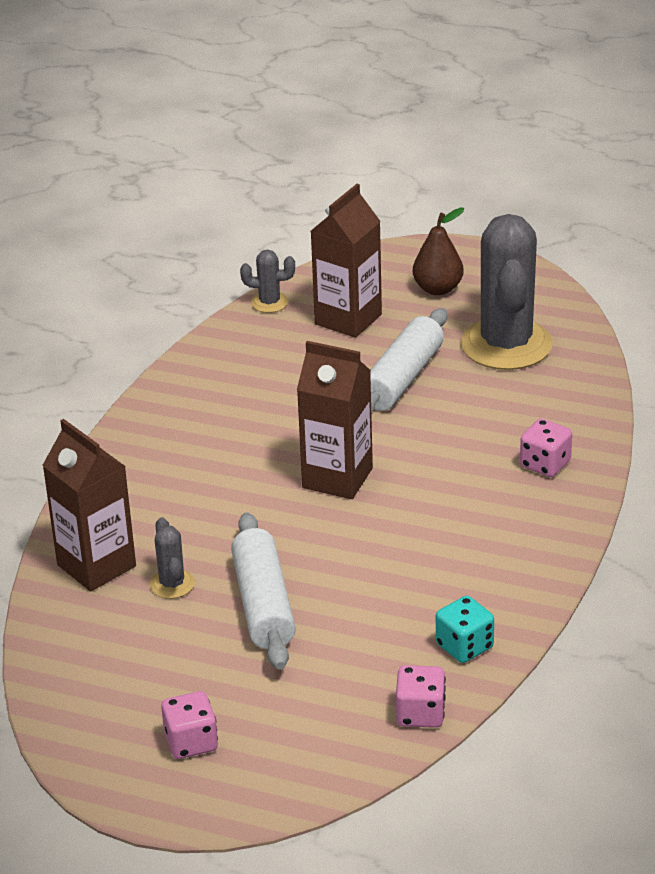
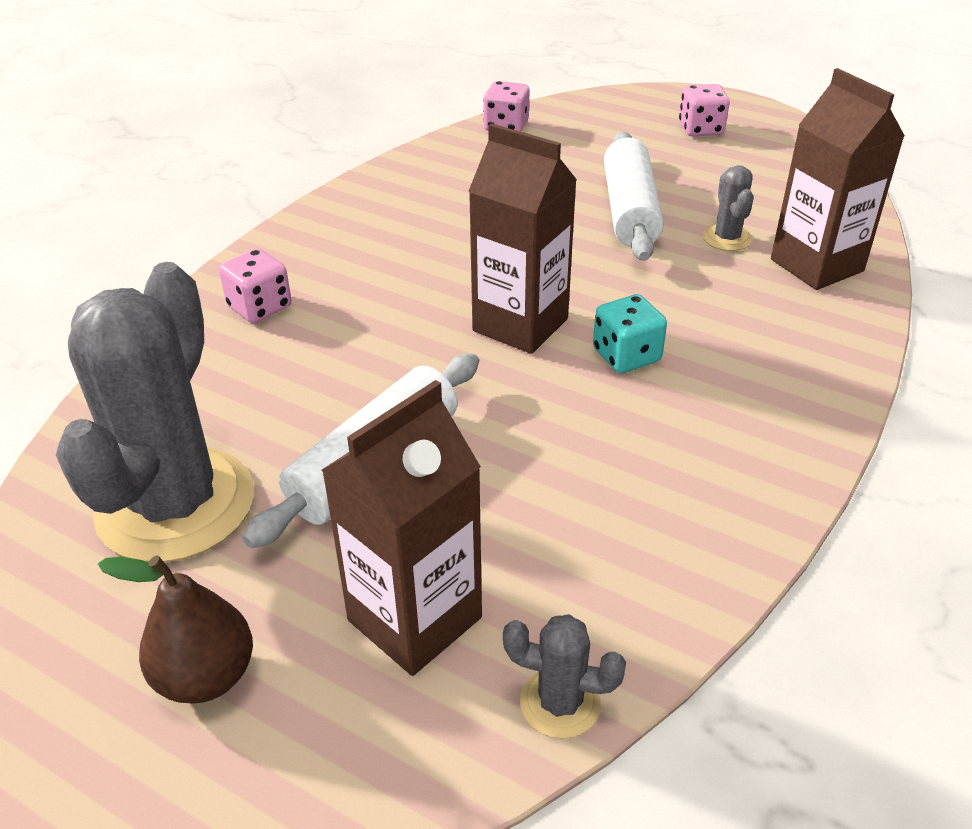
camera: 170 degrees left, 5 degrees up
turquoise dice [436,596,494,663] -> turquoise dice moved to [593,294,667,373]

